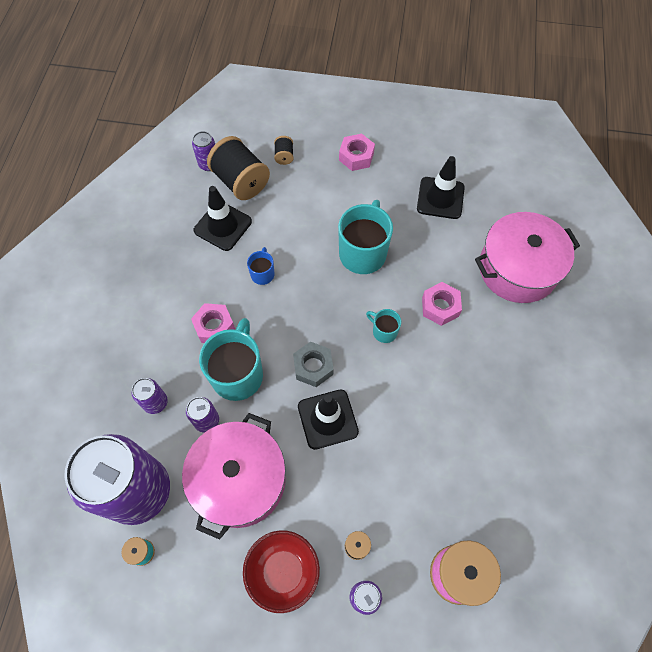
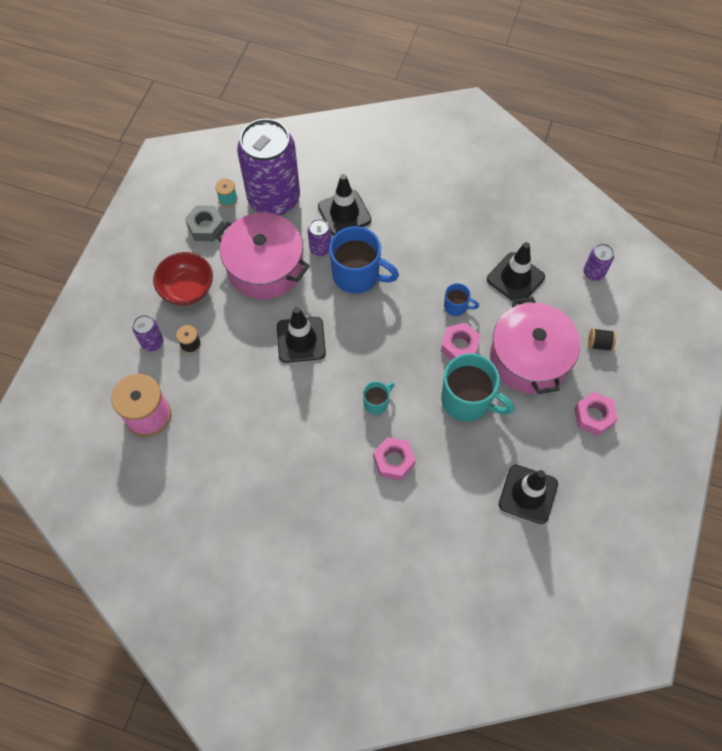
camera: 100 degrees right, 0 degrees up
purple can [132,378,168,414] -> black traffic cone [318,174,371,236]
pink nut [191,303,235,343] -> pink nut moved to [441,322,480,361]
turquoise mug [199,318,263,401] -> blue mug [329,226,399,294]
black spool [207,136,270,200] -> none
grey nut [293,341,334,387] -> grey nut moved to [185,205,224,241]
pink pot [475,212,580,303] -> pink pot moved to [490,297,580,394]

